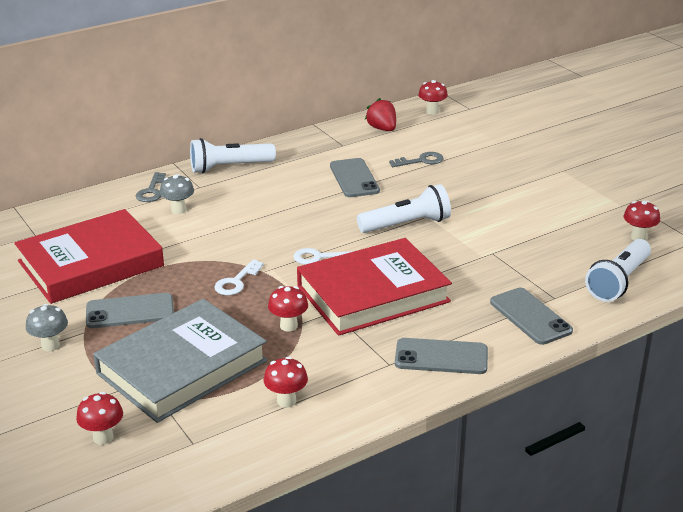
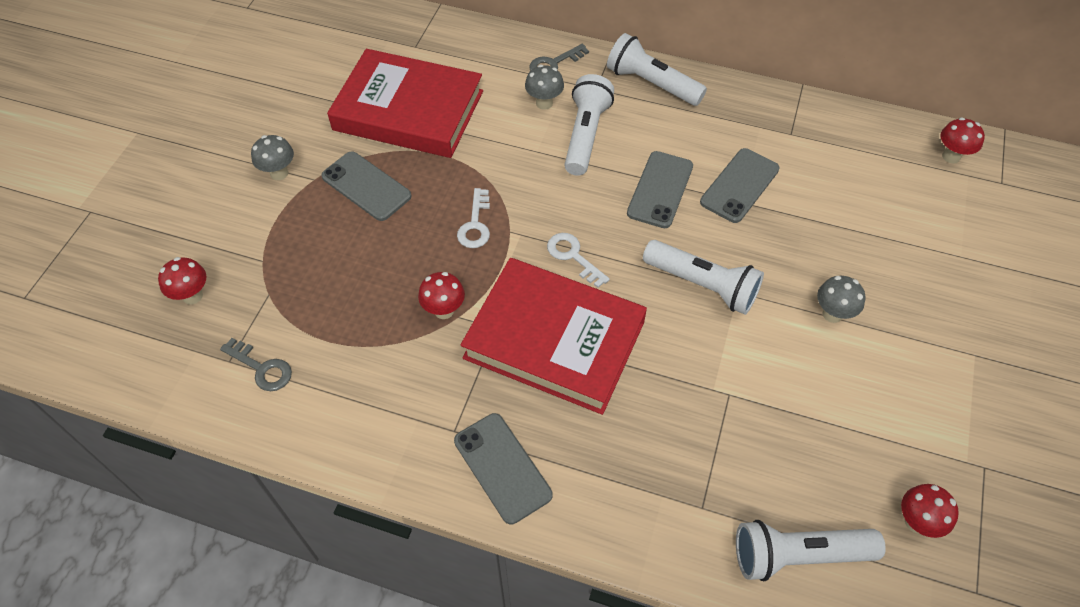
camera: 50 degrees right, 25 degrees up
grey book [93,299,268,423] -> none
white key [214,259,264,295] -> white key turned 75 degrees counterclockwise [457,188,490,248]
red mushroom [264,357,308,408] -> none
red strawberry [365,98,396,131] -> none
grey key [389,152,443,167] -> grey key moved to [220,338,292,391]
grey phone [490,288,573,345] -> grey phone moved to [627,151,693,228]
none -> white flashlight [564,74,614,176]
none -> grey mushroom [817,276,865,323]

